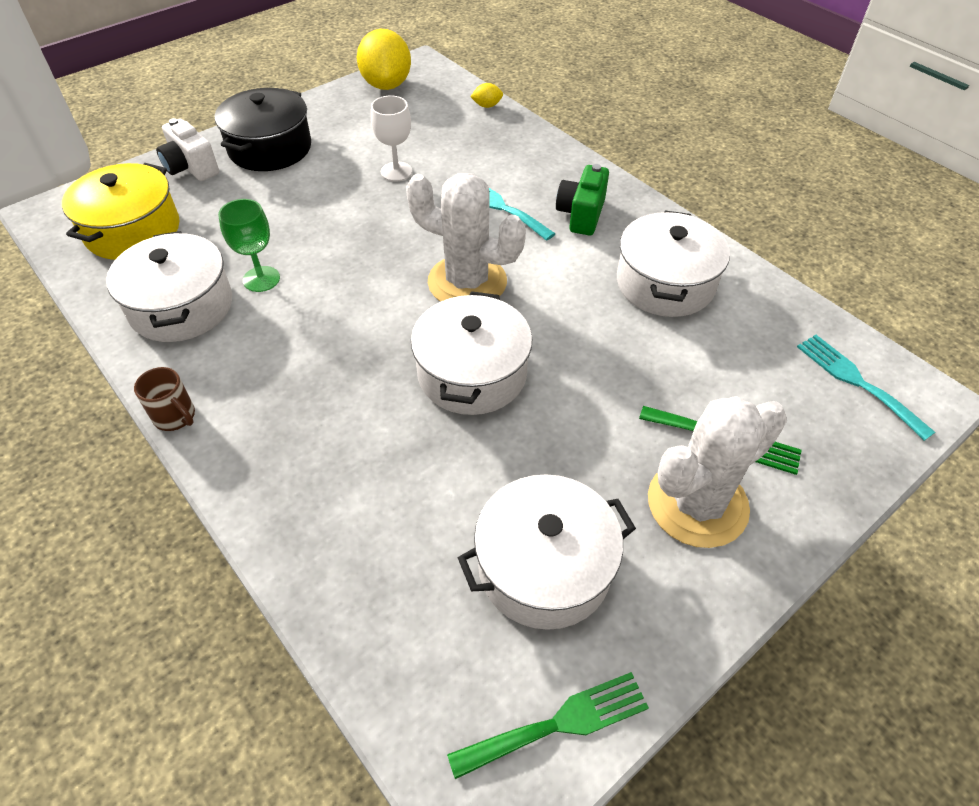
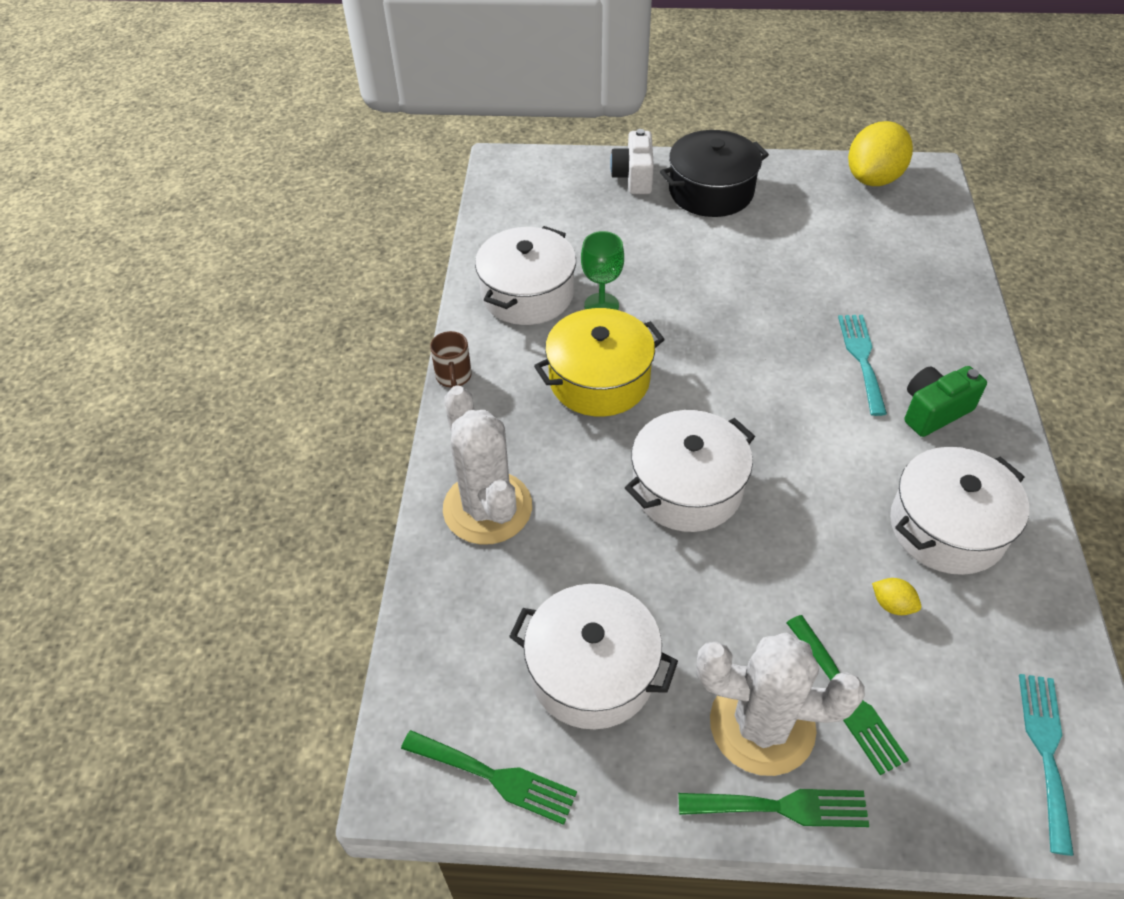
camera: 45 degrees right, 0 degrees up
yellow pot [62,163,179,260] -> yellow pot moved to [534,308,665,417]
white goblet [371,96,412,182] -> none
white cactus [406,173,526,302] -> white cactus moved to [443,385,532,545]
yellow lemon [470,83,503,108] -> yellow lemon moved to [872,578,921,615]
none -> green fork [678,789,869,827]

